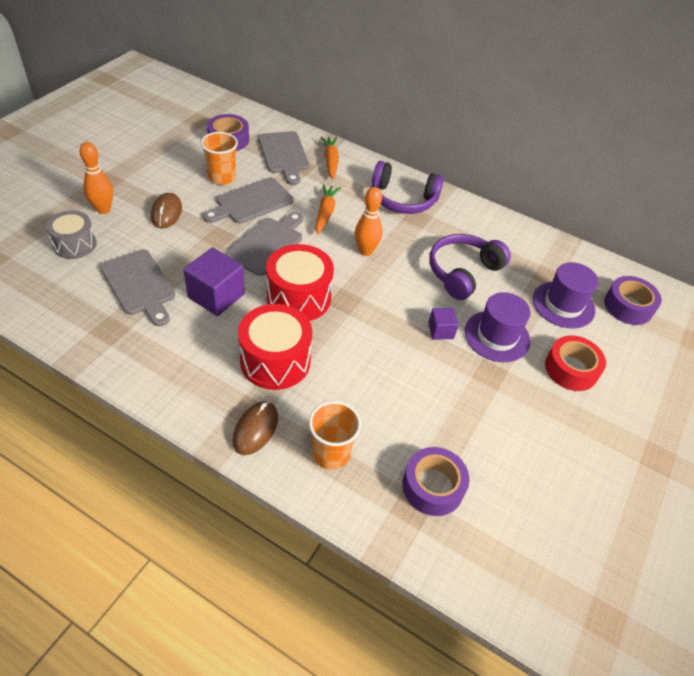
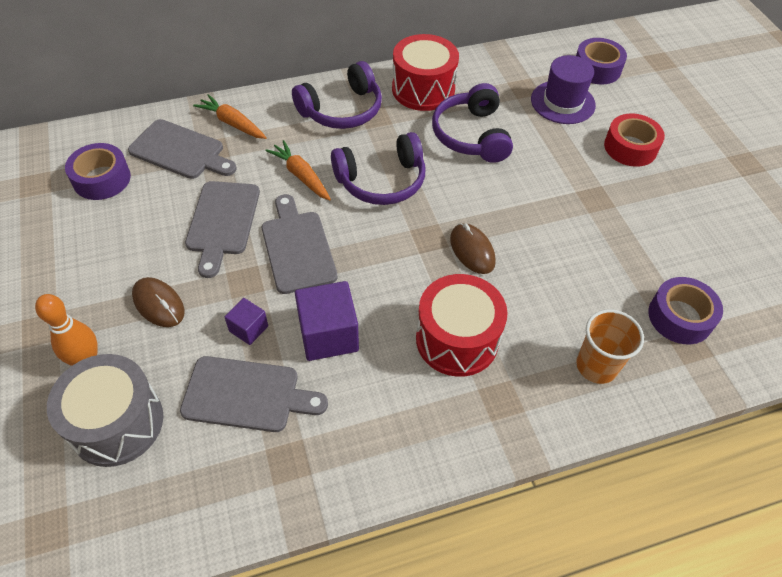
camera: 45 degrees left, 5 degrees up
grey drum [46,210,97,259] -> grey drum [47,354,163,467], size x1.52
orange cup [201,132,238,185] -> none
brown mouse [232,401,278,455] -> brown mouse moved to [450,223,496,274]
red drum [266,244,334,321] -> red drum moved to [392,34,459,111]
orange bowling pin [355,187,382,256] -> purple headphones [331,132,426,205]
purple cube [428,308,459,340] -> purple cube moved to [225,298,268,345]
purple hat [465,292,531,362] -> none

